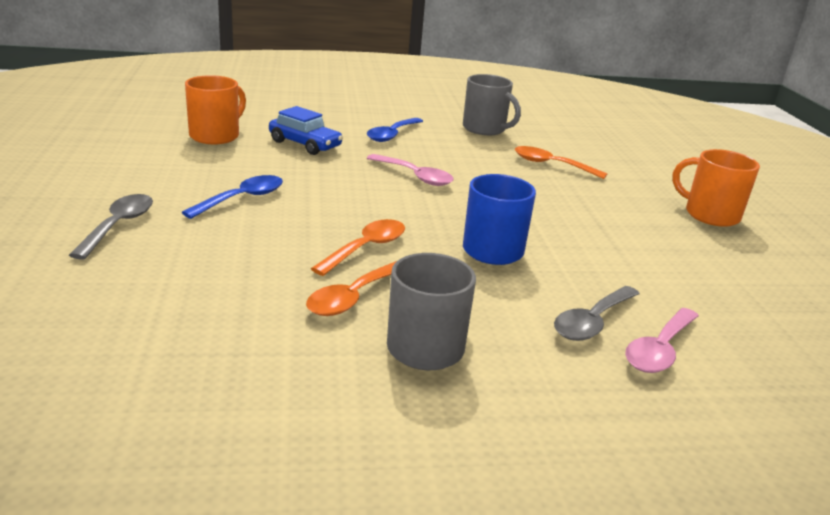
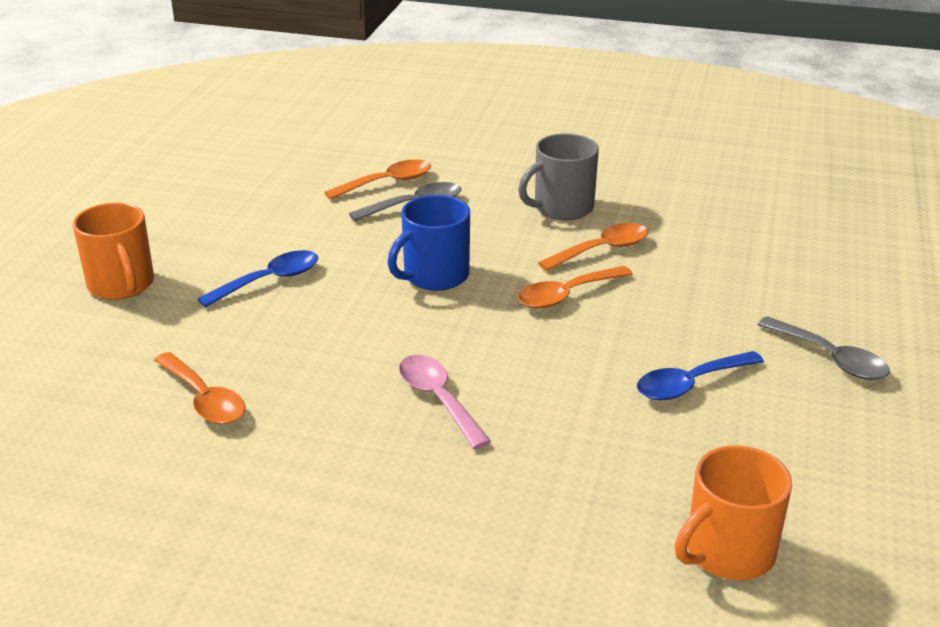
camera: 155 degrees left, 5 degrees up
grey spoon [69,194,153,260] -> grey spoon turned 75 degrees counterclockwise [757,316,890,380]
blue car [269,106,343,155] -> none
blue spoon [367,118,423,142] -> blue spoon moved to [197,250,318,308]
grey mug [463,74,521,135] -> none
pink spoon [625,308,699,373] -> orange spoon [324,159,431,200]

